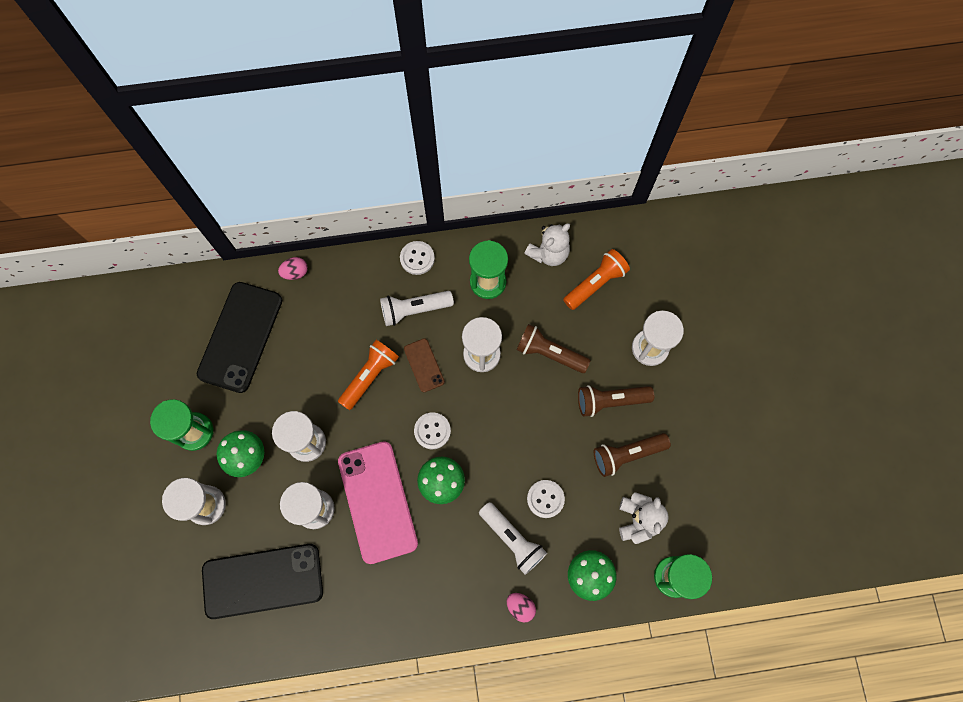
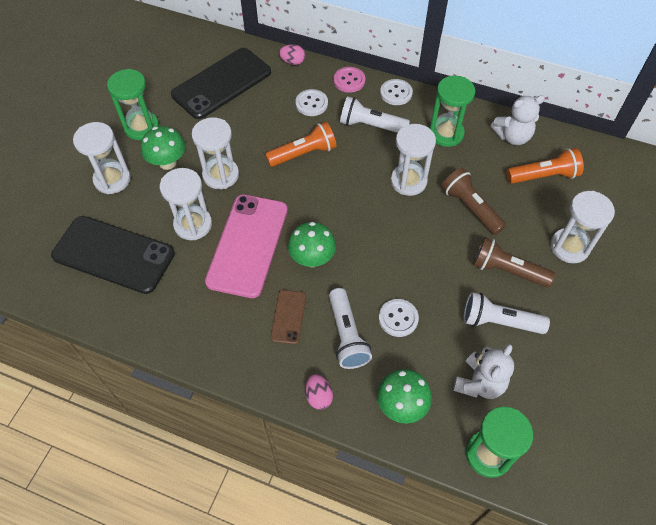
camera: 30 degrees right, 15 degrees down
brown phone [404,338,445,392] -> brown phone moved to [270,290,306,345]
white button [414,412,451,449] -> white button moved to [295,89,328,116]
brown flashlight [594,433,671,477] -> white flashlight [464,292,550,334]
none -> pink button [334,67,365,93]

